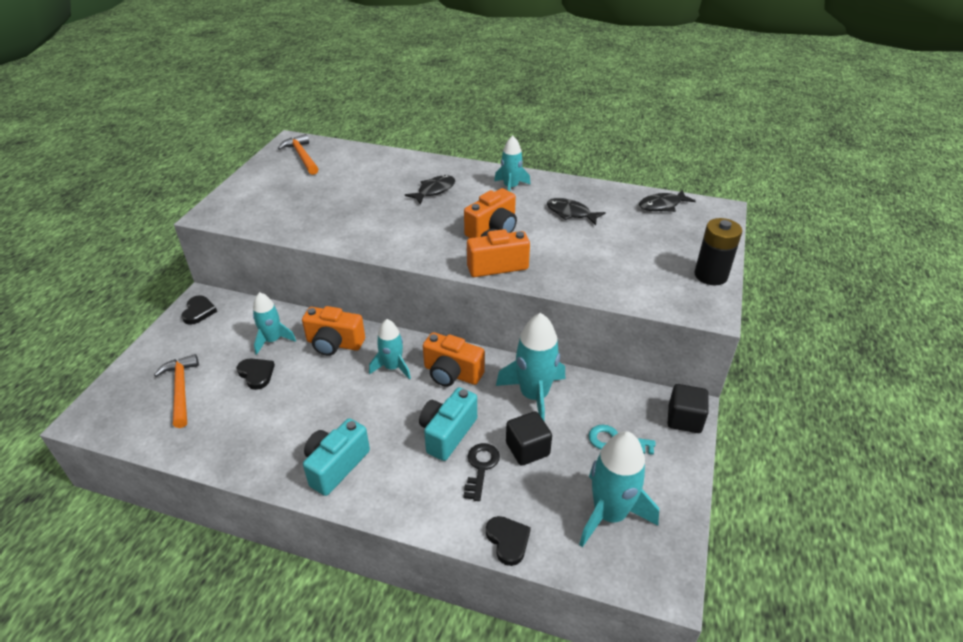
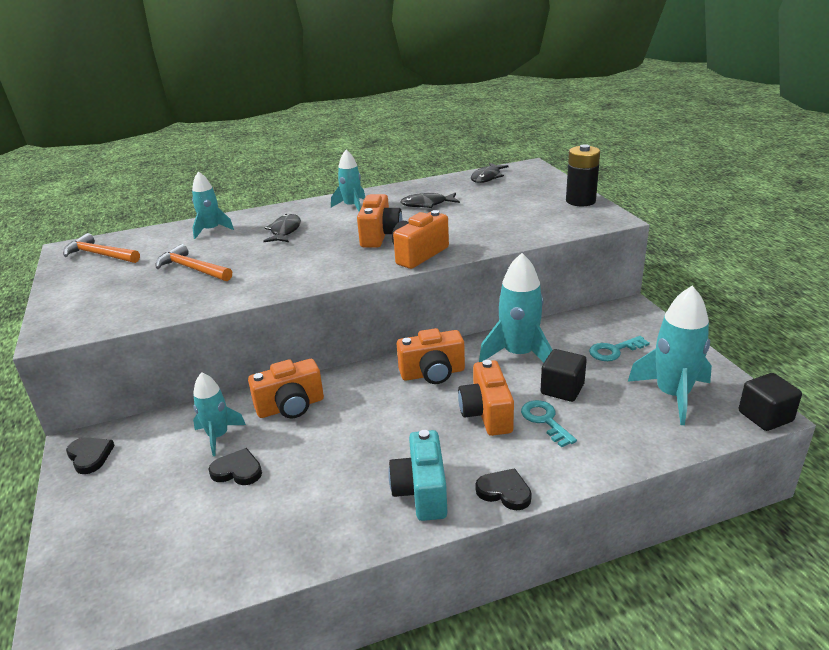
camera: 35 degrees left, 10 degrees down
orange hammer [154,354,199,428] -> orange hammer moved to [155,244,232,281]
turquoise rocket [369,319,411,380] -> turquoise rocket moved to [192,171,234,239]
turquoise camera [419,387,477,461] -> orange camera [458,360,514,436]
black key [463,443,500,501] -> turquoise key [521,400,577,448]
black heart [486,516,531,566] -> black heart moved to [476,468,532,510]
black cube [668,384,709,433] -> black cube moved to [739,373,802,431]

